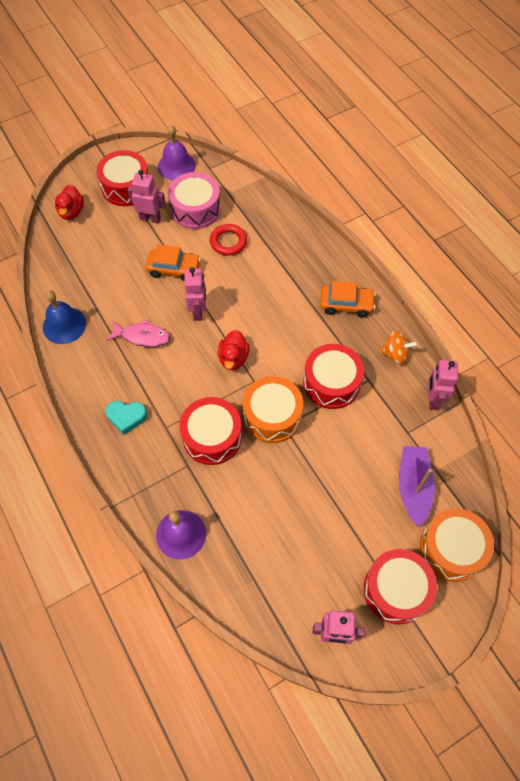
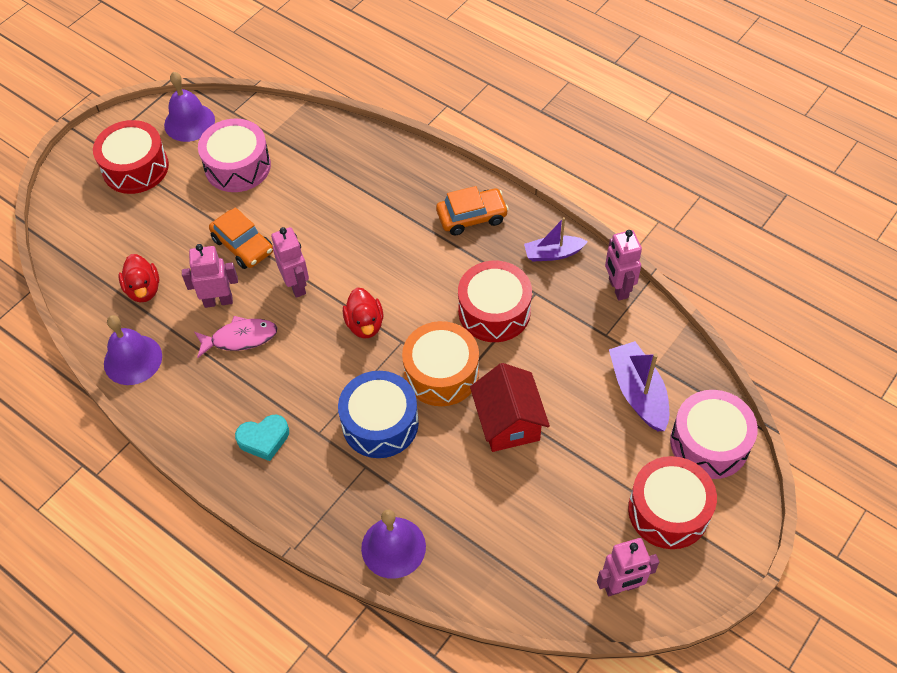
camera: 20 degrees left, 5 degrees down
blue bell [43,290,86,344] -> purple bell [104,315,162,385]
red duck [55,185,84,220] -> red duck moved to [118,254,159,303]
pink robot [127,170,166,223] -> pink robot moved to [182,244,238,308]
orange car [146,245,201,281] -> orange car turned 60 degrees clockwise [209,207,273,269]
red drum [179,397,242,465] -> blue drum [338,371,419,458]
red ring [210,224,247,256] -> none
orange spinning top [379,331,418,364] -> purple boat [524,217,588,262]
orange drum [420,508,494,582] -> pink drum [670,390,758,479]
none -> red house [470,363,550,452]

